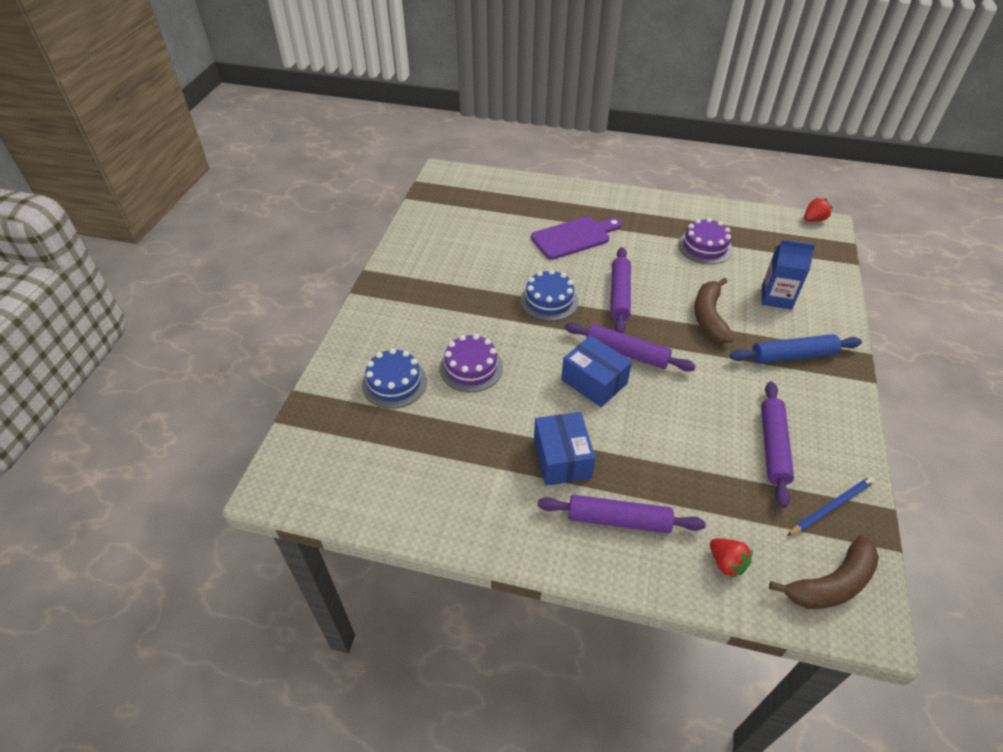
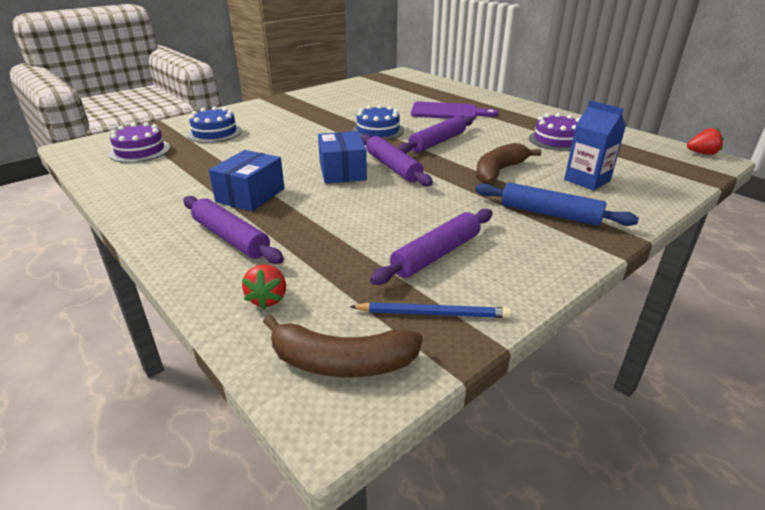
camera: 35 degrees right, 15 degrees down
purple cake [440,334,503,392] -> purple cake moved to [109,122,170,163]

